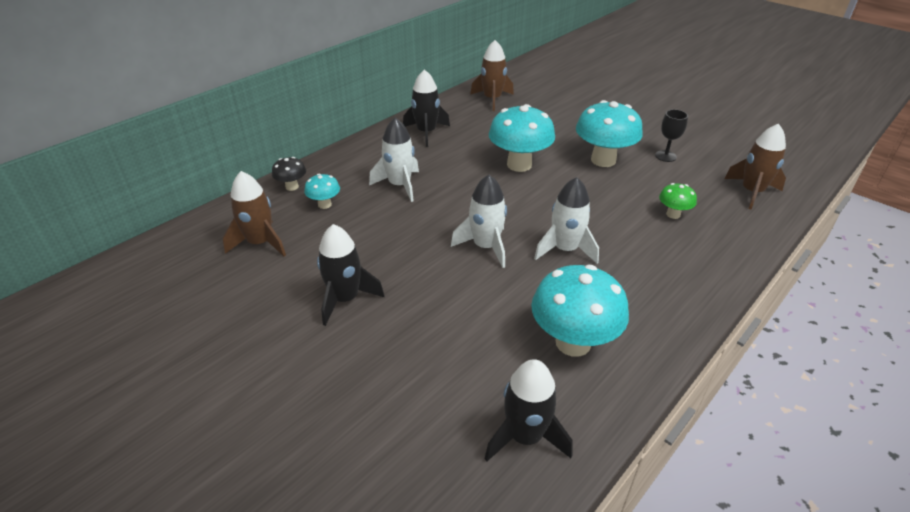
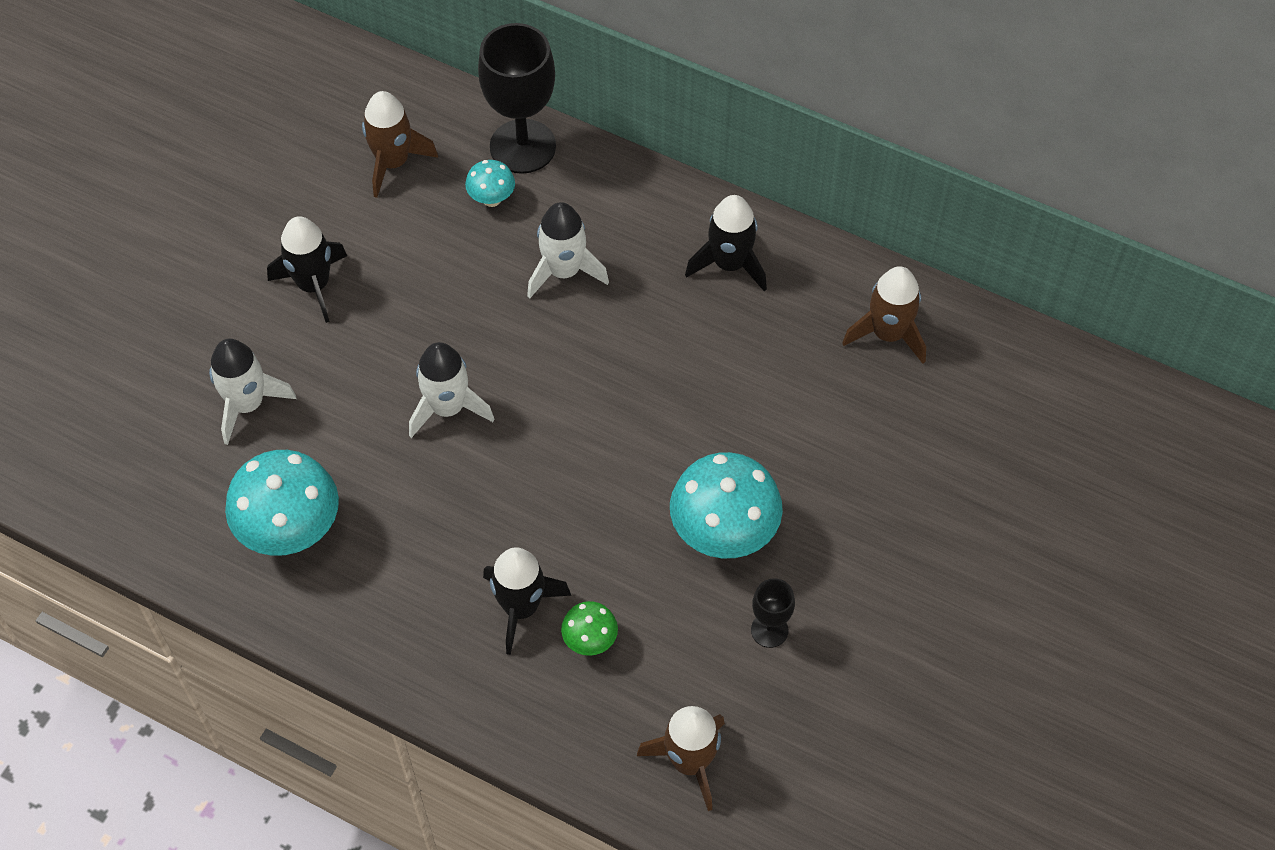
camera: 75 degrees right, 20 degrees up
black mushroom [272,157,306,191] -> black goblet [478,23,556,174]
black rocket [485,359,572,462] -> black rocket moved to [483,547,571,655]
turquoise mushroom [489,104,555,172] -> none
white rocket [534,177,599,264] -> white rocket moved to [209,339,296,445]

